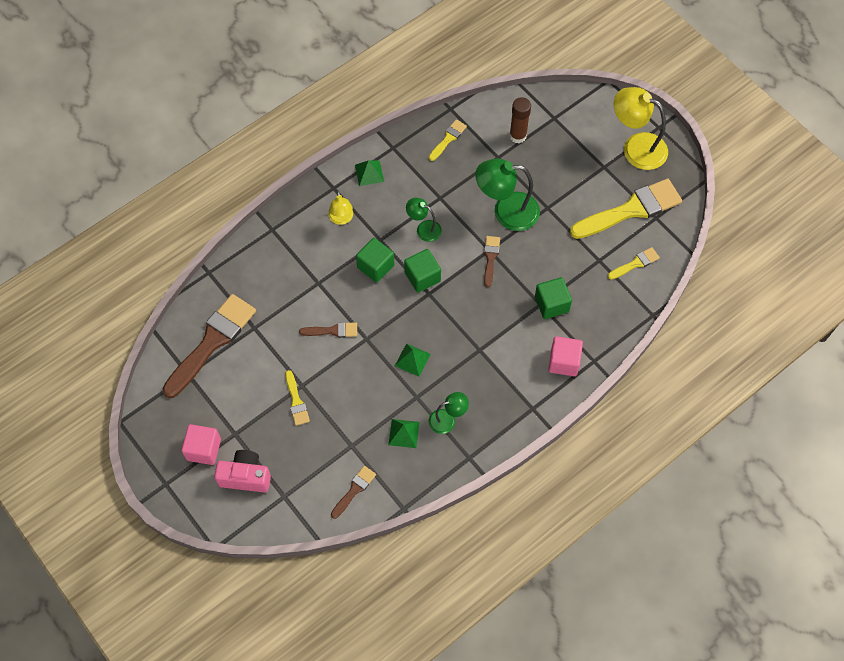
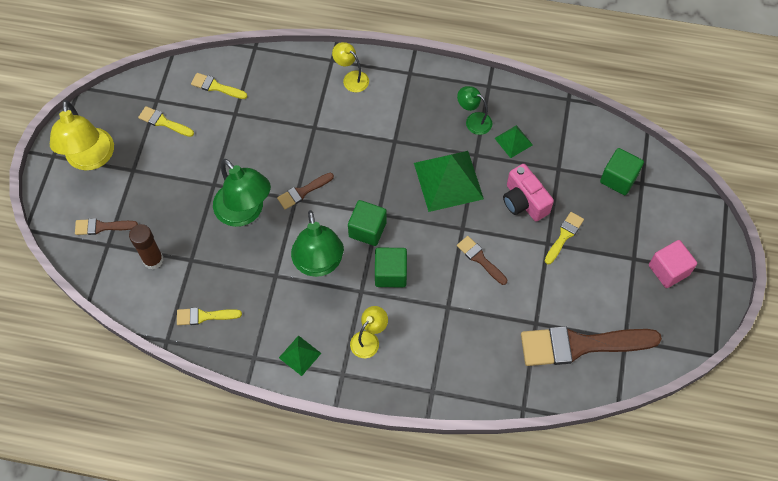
camera: 130 degrees left, 0 degrees up
pink camera [214,450,271,493] -> pink camera moved to [503,164,554,221]
brown brush [331,466,376,519] -> brown brush moved to [75,218,138,235]
green pyramid [395,343,431,376] -> green pyramid [414,151,484,212], size x2.02
green lamp [406,198,442,242] -> green lamp [291,210,344,277], size x1.84
green cube [535,277,572,319] -> green cube moved to [600,148,644,195]
pink cube [548,336,583,376] -> yellow lamp [332,42,369,92]
yellow brush [570,179,682,239] -> yellow brush [138,106,194,137], size x0.47

